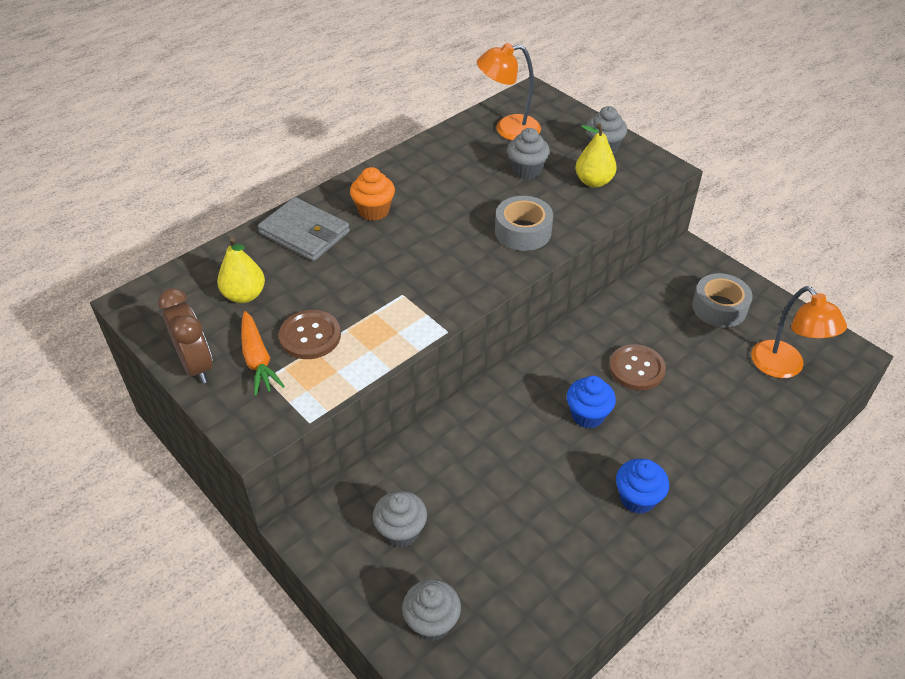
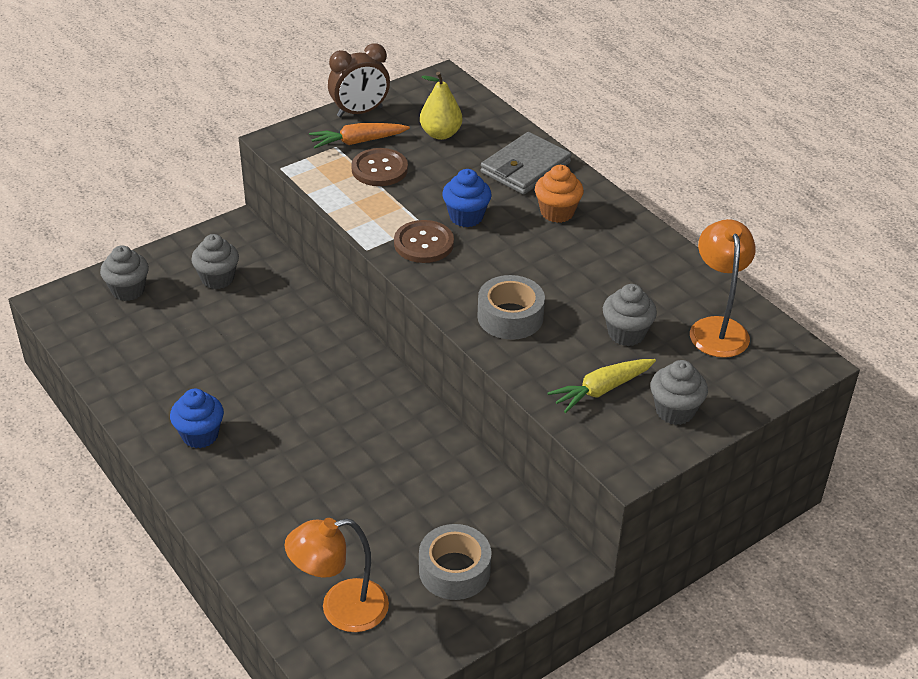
camera: 95 degrees right, 5 degrees down
blue cupcake [567,376,616,428] -> blue cupcake moved to [442,169,492,227]
yellow pear [576,123,617,188] -> yellow carrot [547,359,656,413]
brown button [609,344,666,390] -> brown button moved to [394,220,454,263]

